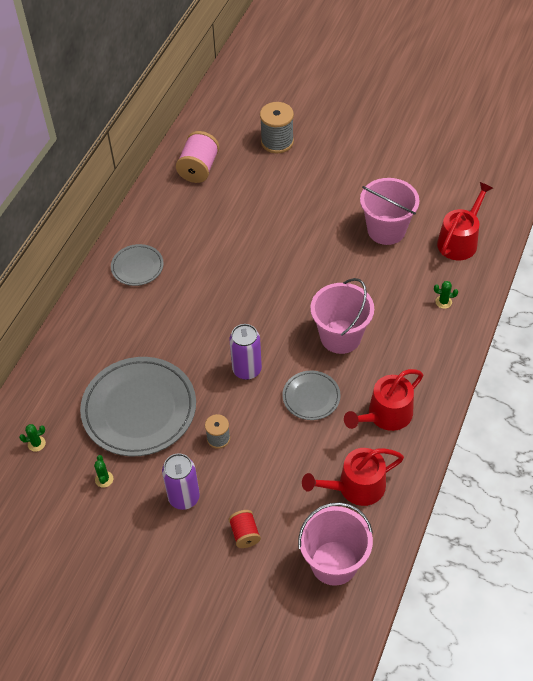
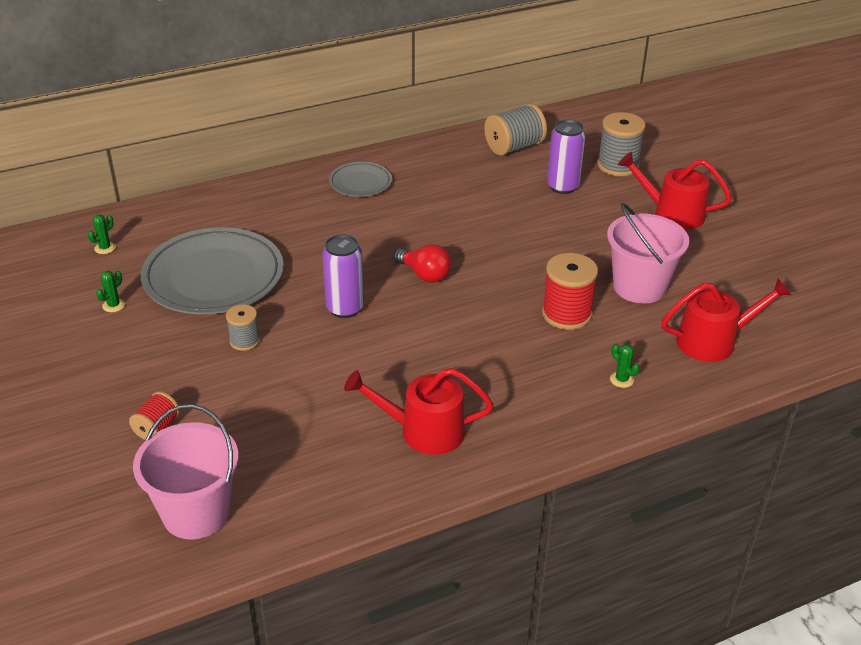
camera: 40 degrees right, 15 degrees down
green cactus [19,424,46,452] -> green cactus turned 75 degrees counterclockwise [88,214,116,254]
purple can [162,453,200,510] -> purple can moved to [547,120,586,194]
pink spool [176,131,219,183] -> grey spool [484,103,547,156]
grey plate [282,371,341,420] -> none
red watering can [302,448,404,506] -> red watering can moved to [618,152,732,230]
pink bucket [310,278,374,354] -> none
none -> red light bulb [393,244,451,283]
none -> red spool [542,253,598,330]

